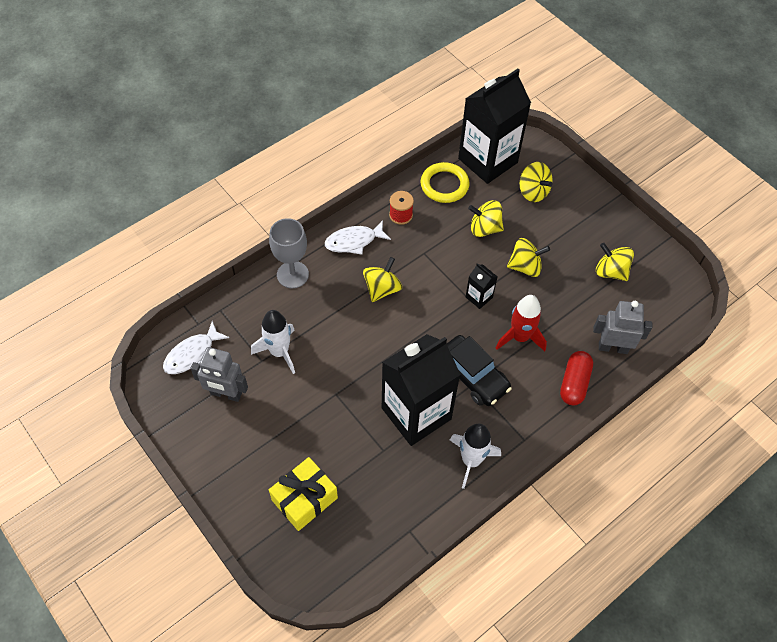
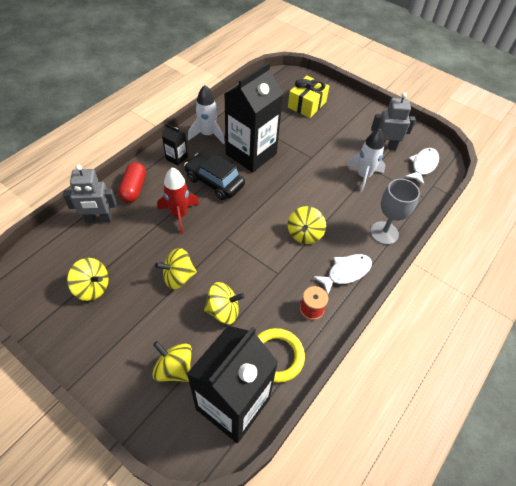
camera: 165 degrees right, 5 degrees down
black carton [466,263,497,309] -> black carton moved to [162,124,188,166]

